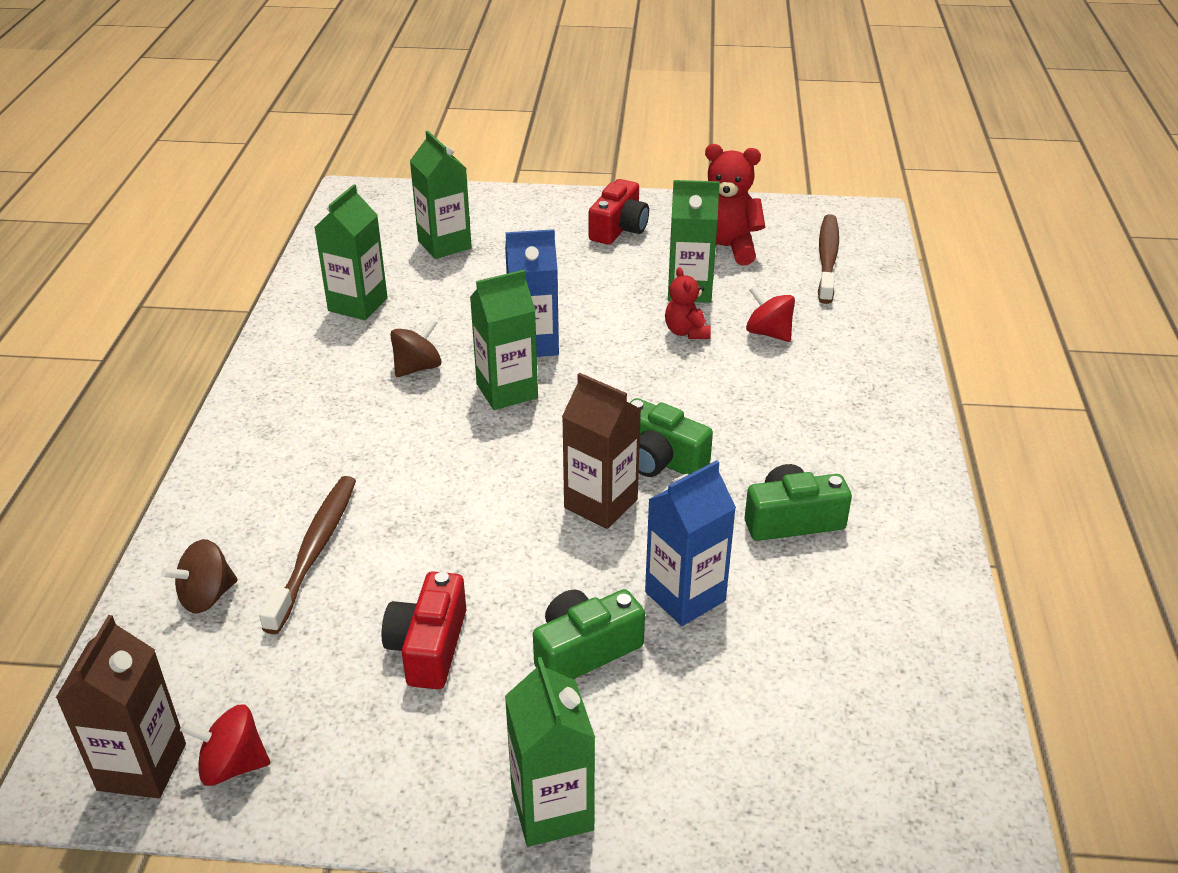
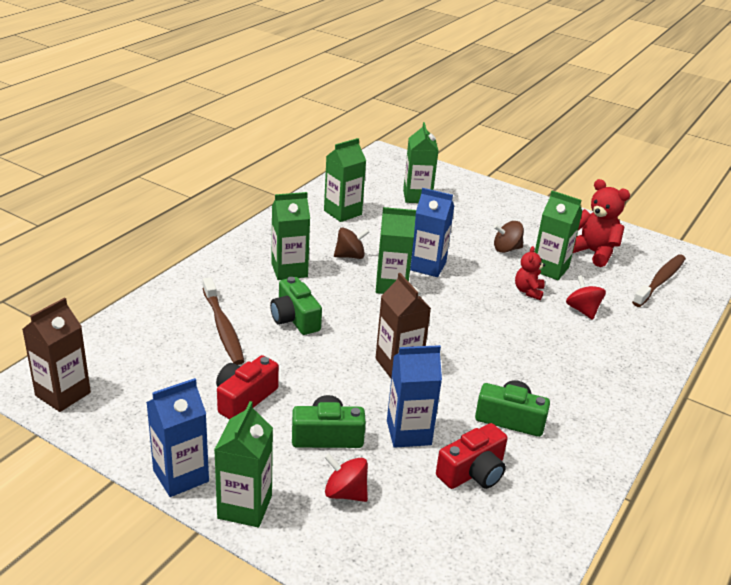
camera: 25 degrees right, 5 degrees down
brown spinning top [161,539,238,614] -> brown spinning top moved to [494,221,524,253]
red spinning top [180,704,270,786] -> red spinning top moved to [324,453,368,502]
brown toothbrush [259,476,356,634] -> brown toothbrush turned 120 degrees clockwise [203,277,244,365]
red camera [589,179,649,245] -> red camera moved to [436,423,508,489]
green camera [630,398,713,477] -> green camera moved to [270,277,322,335]
none -> blue carton [146,378,209,497]
none -> green carton [271,192,310,280]

